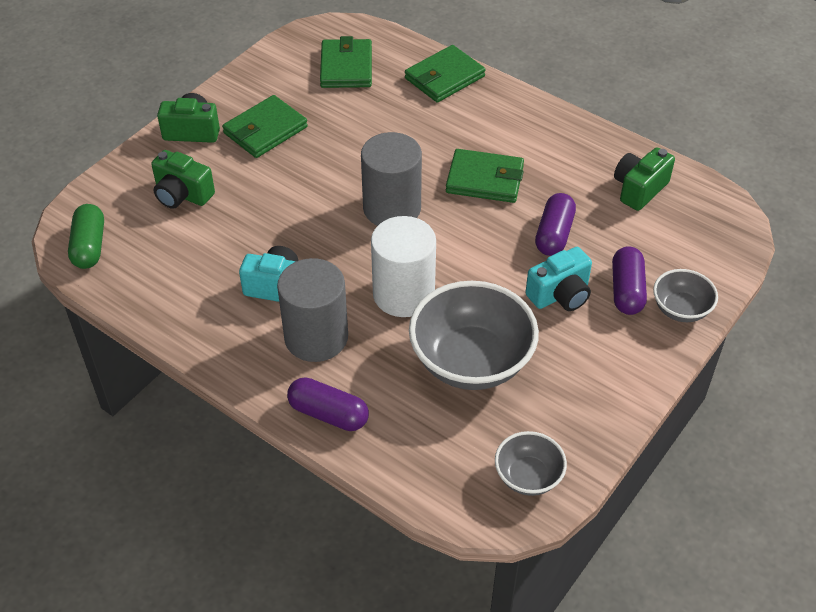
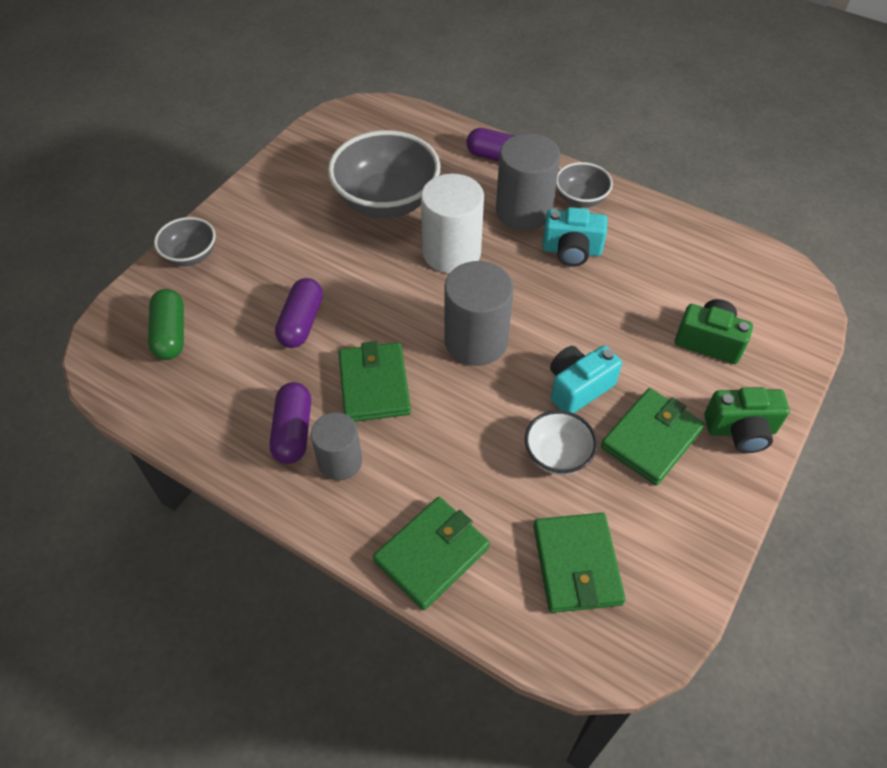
camera: 175 degrees right, 5 degrees up
green capsule [68,204,104,269] -> green capsule moved to [148,289,184,360]
green wallet [446,149,524,203] -> green wallet turned 75 degrees clockwise [338,341,411,422]
grey bowl [495,431,567,496] -> grey bowl moved to [556,162,613,207]
turquoise camera [525,247,592,311] -> turquoise camera moved to [550,345,622,413]
purple capsule [612,246,647,315] -> purple capsule moved to [270,382,311,464]
green camera [614,147,675,211] -> none
none -> grey cylinder [311,412,362,481]
none -> white bowl [525,410,597,475]

